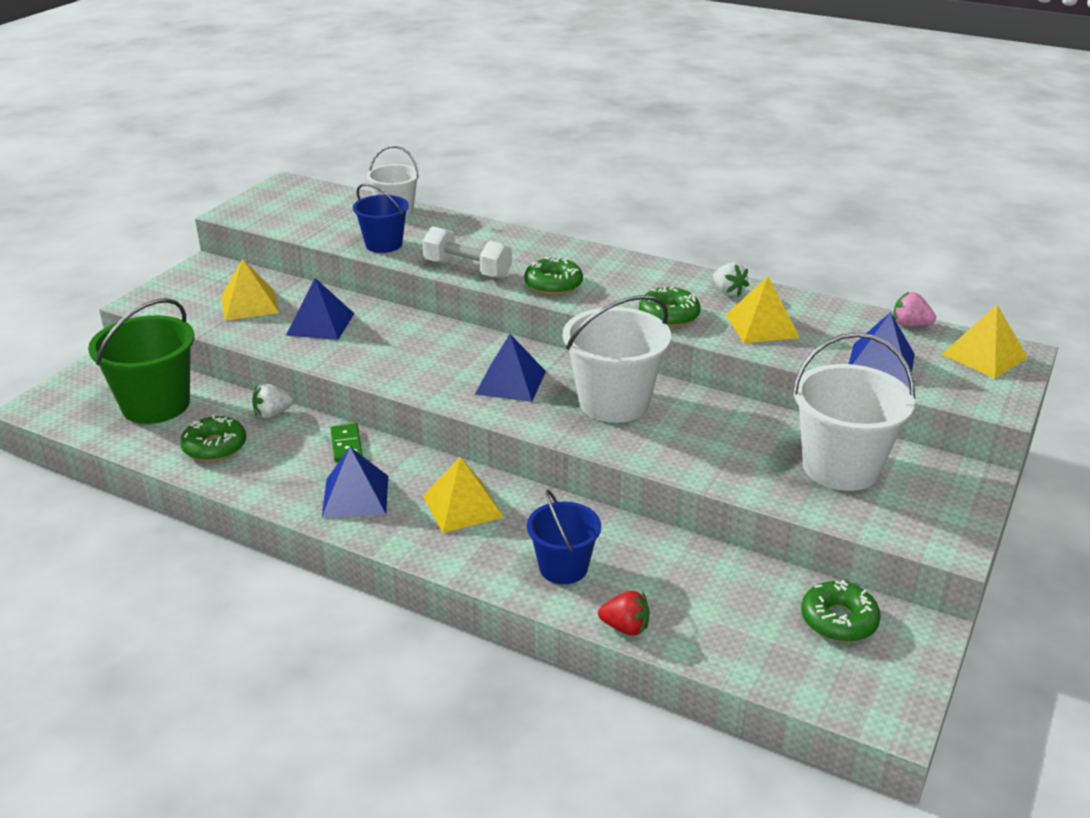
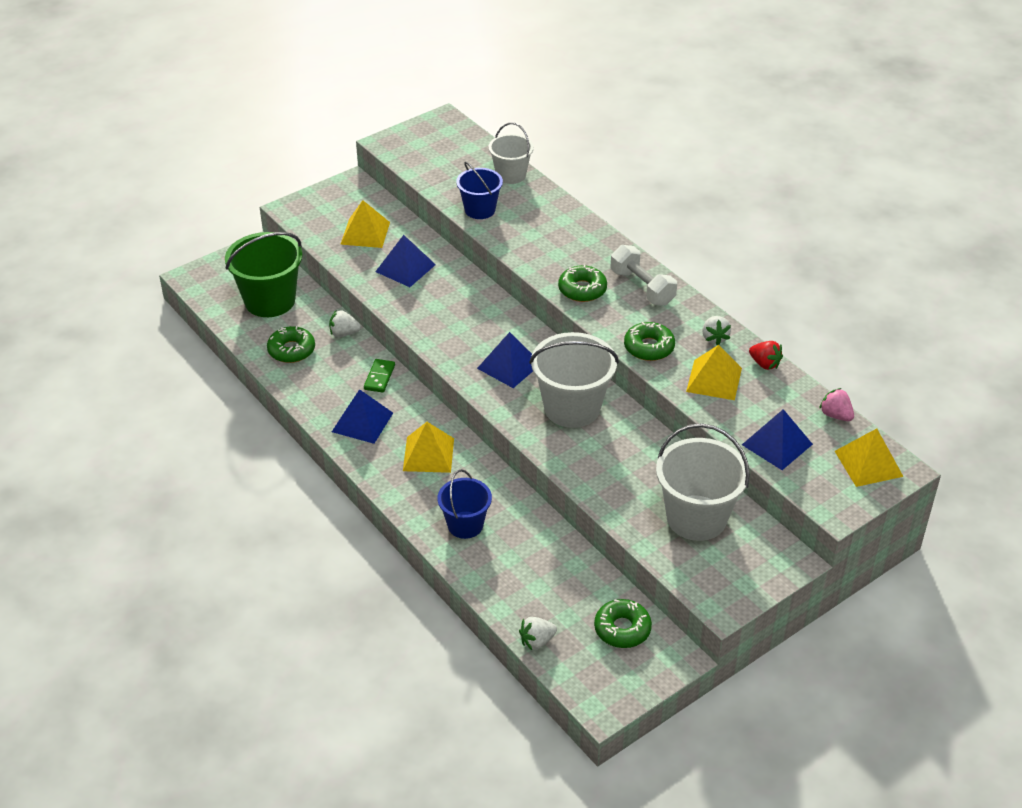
camera: 25 degrees right, 10 degrees up
white dumbbell [422,226,512,279] -> white dumbbell moved to [611,245,677,306]
red strawberry [598,591,650,636] -> red strawberry moved to [749,341,783,370]
none -> white strawberry [519,617,557,650]

